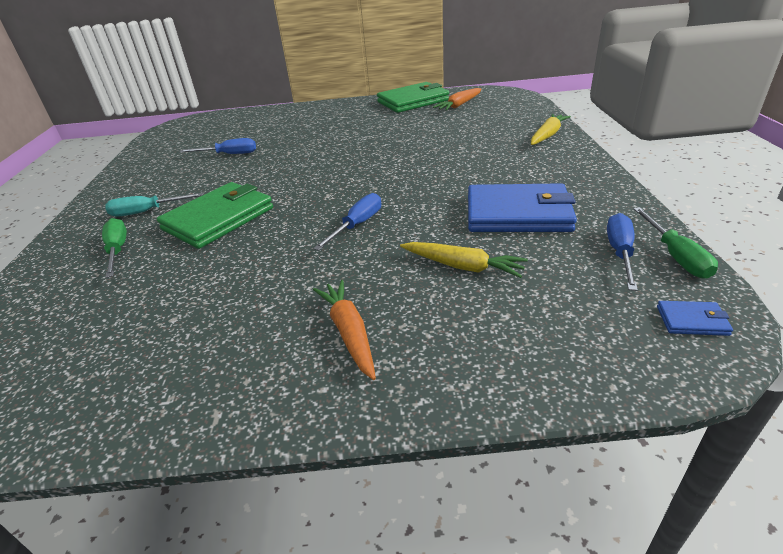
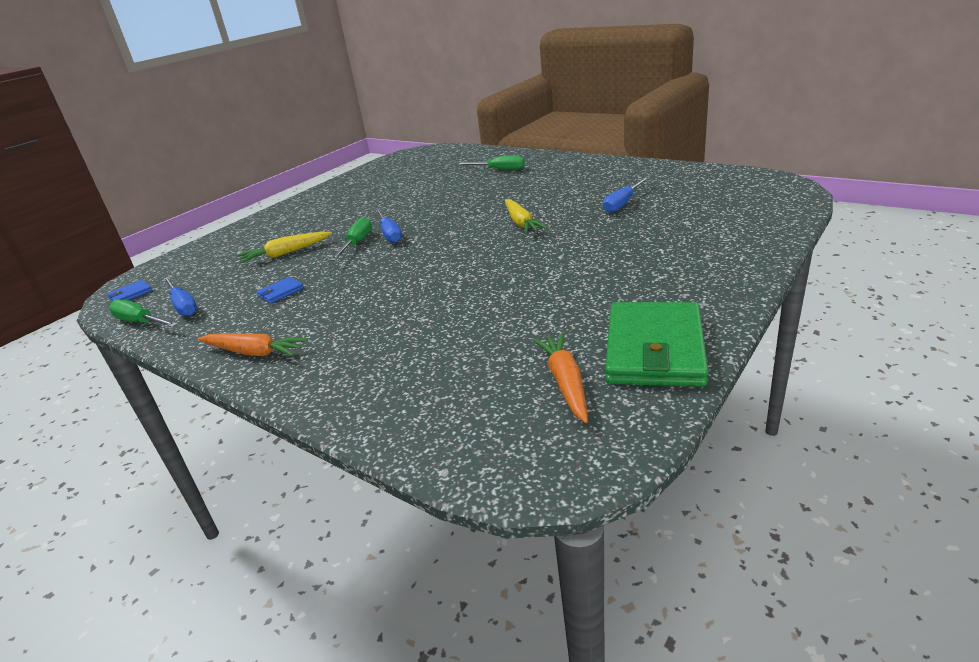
camera: 130 degrees right, 5 degrees down
turquoise screwdriver [106,193,204,216] -> none
green wallet [157,182,273,249] -> none
orange carrot [313,280,376,380] -> orange carrot moved to [198,333,308,356]
blue wallet [468,183,577,232] -> blue wallet [257,277,304,304], size x0.41
yellow carrot [531,114,571,145] -> yellow carrot moved to [505,199,547,234]
none -> green screwdriver [330,217,372,261]

